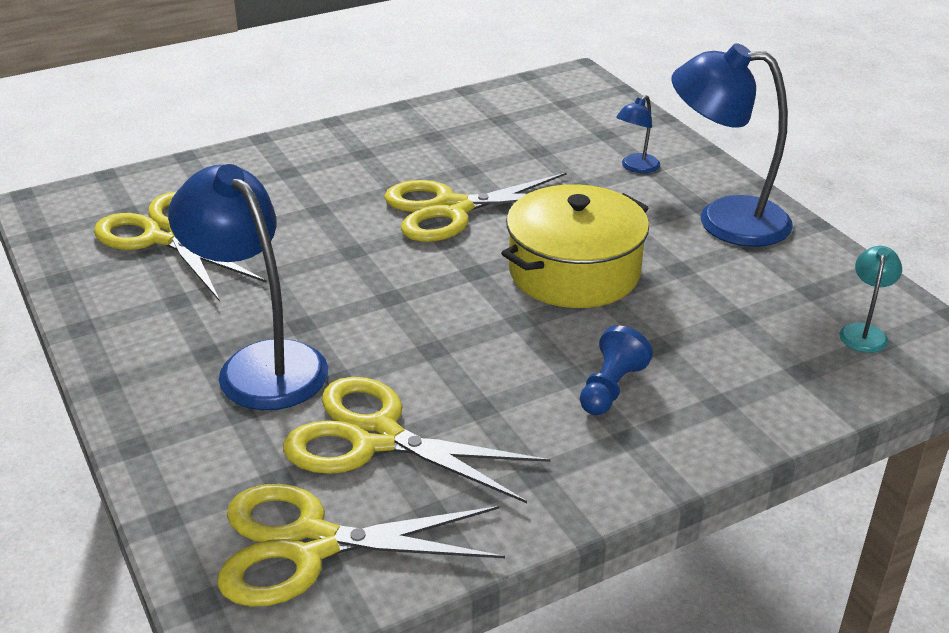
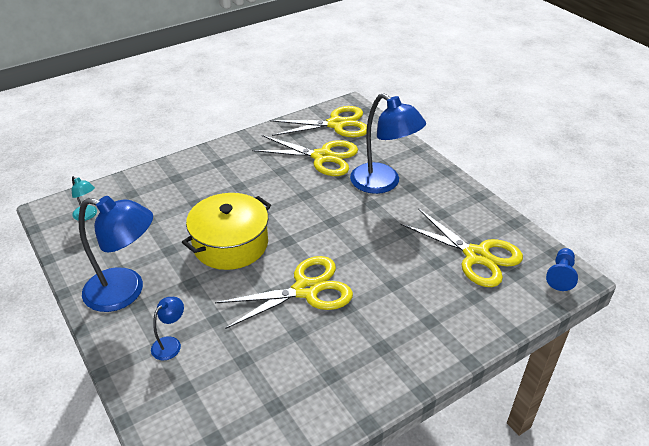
camera: 175 degrees right, 5 degrees up
blue pawn [580,325,653,415] -> blue pawn moved to [546,248,578,291]
turquoise lamp [839,246,902,353] -> turquoise lamp turned 60 degrees counterclockwise [72,176,97,221]

